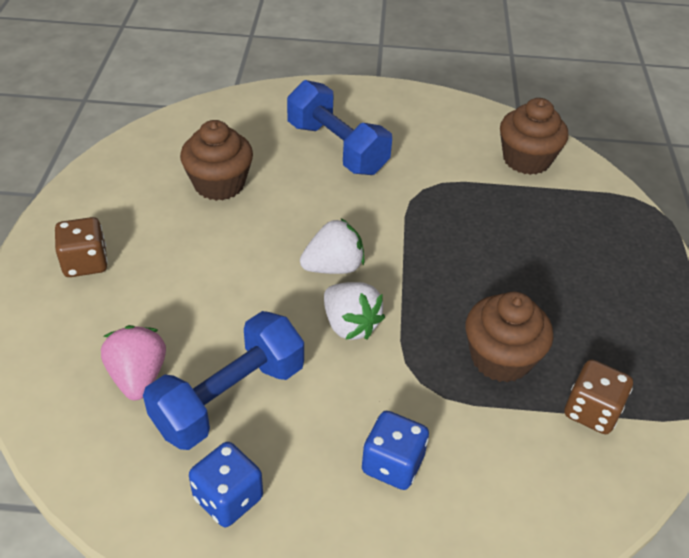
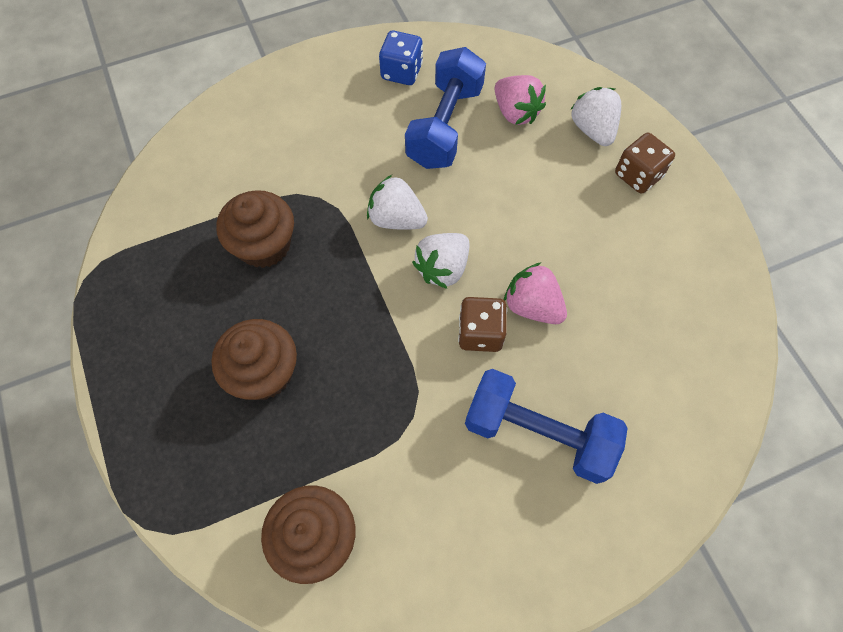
camera: 155 degrees right, 20 degrees up
brown cupcake [180,120,253,201] -> brown cupcake moved to [211,319,297,400]
blue dice [362,411,429,490] -> none
brown dice [564,359,633,434] -> brown dice moved to [458,297,507,352]
none -> pink strawberry [504,262,567,324]
none -> white strawberry [570,87,621,146]

